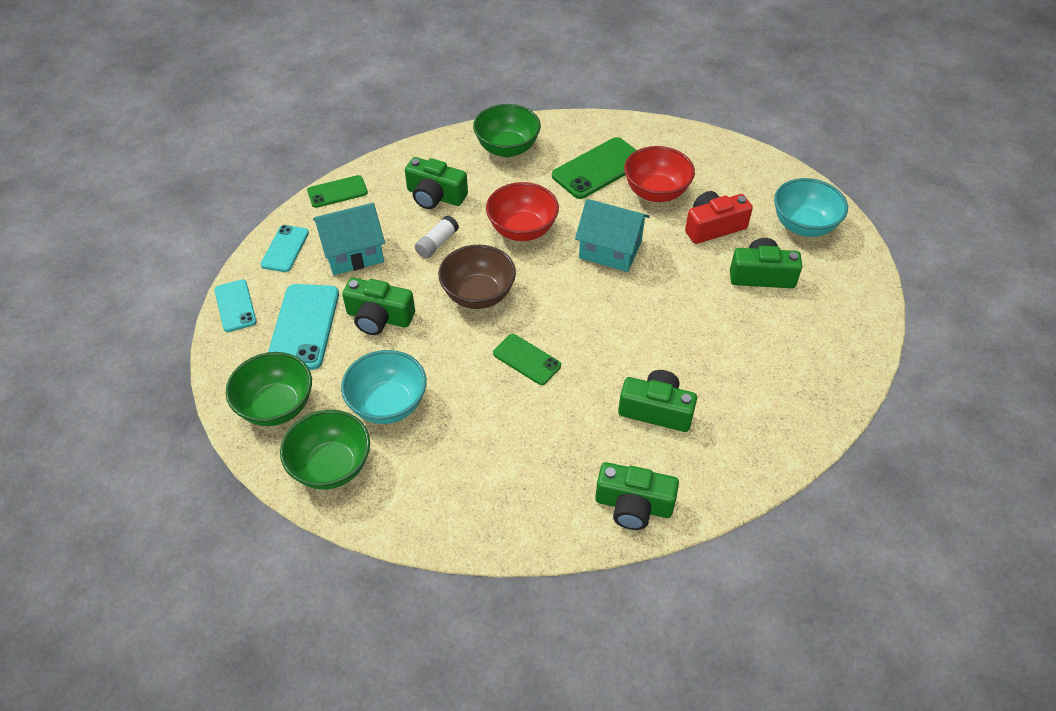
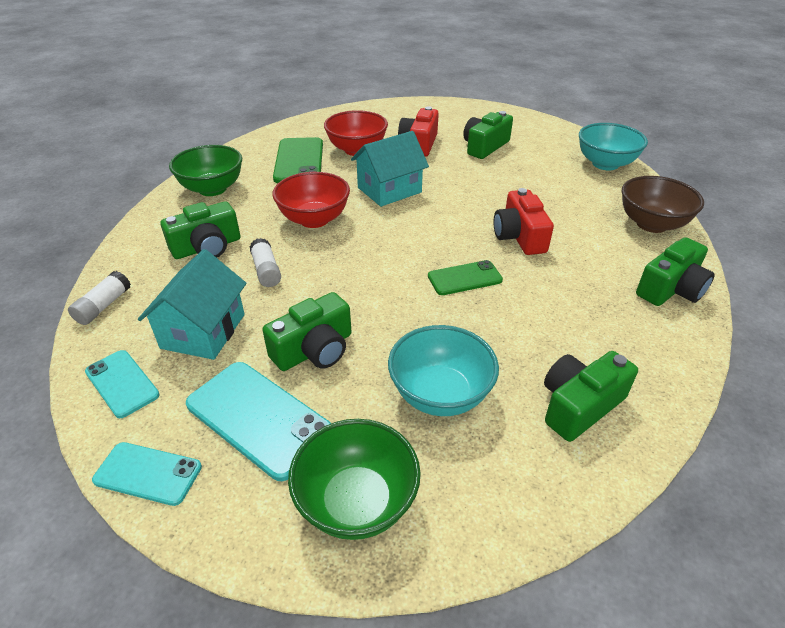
camera: 55 degrees left, 10 degrees down
green bowl [280,410,370,490] -> none
green phone [307,175,368,208] -> white glue stick [68,271,131,325]
brown bowl [438,245,516,309] -> brown bowl moved to [622,176,704,233]
green camera [618,370,697,432] -> green camera moved to [544,351,638,442]
turquoise bowl [774,178,848,237] -> turquoise bowl moved to [579,123,648,171]
none -> red camera [494,188,554,255]

